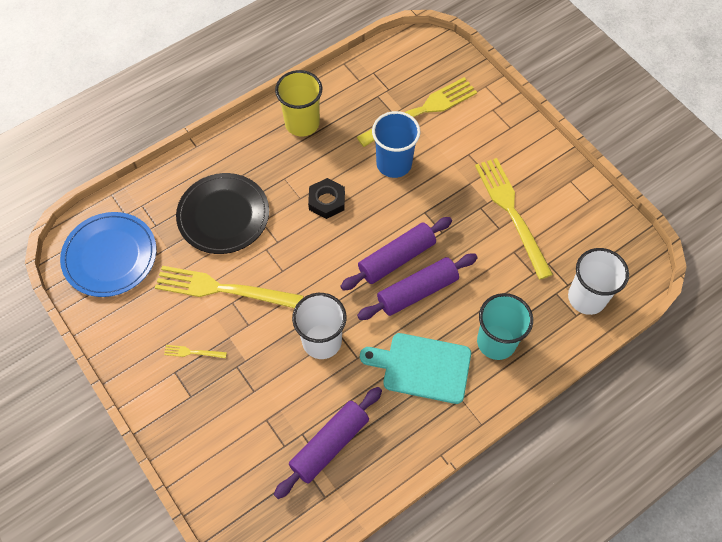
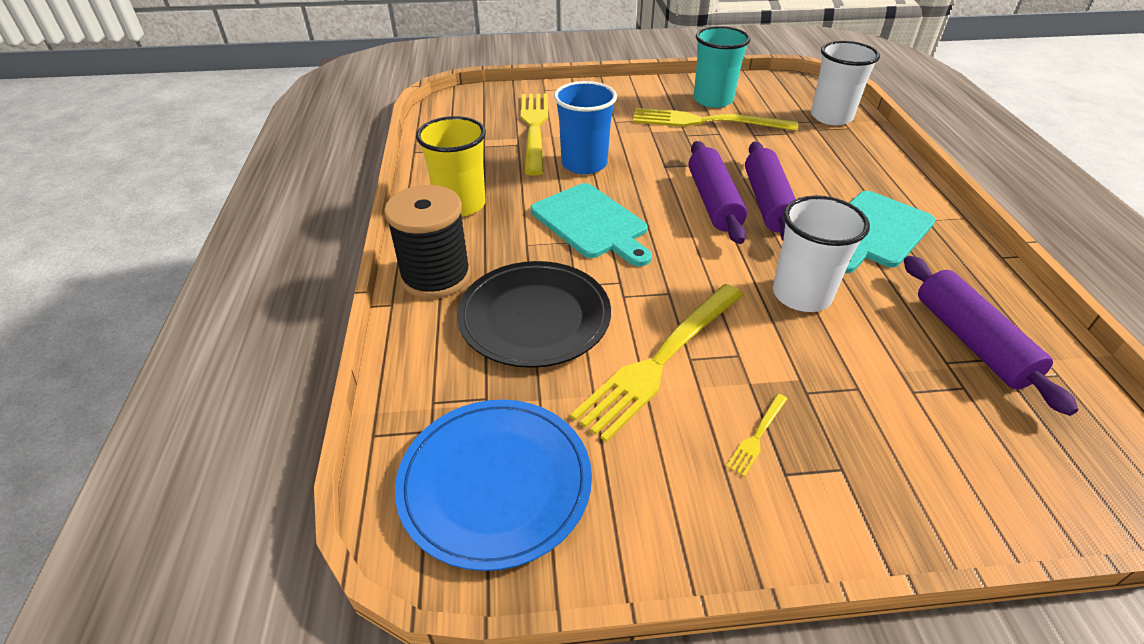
camera: 60 degrees left, 20 degrees down
black nut [308,178,345,219] -> turquoise cutting board [531,183,652,266]
turquoise cup [477,293,533,360] -> turquoise cup moved to [694,26,751,108]
none -> black spool [384,185,471,299]

